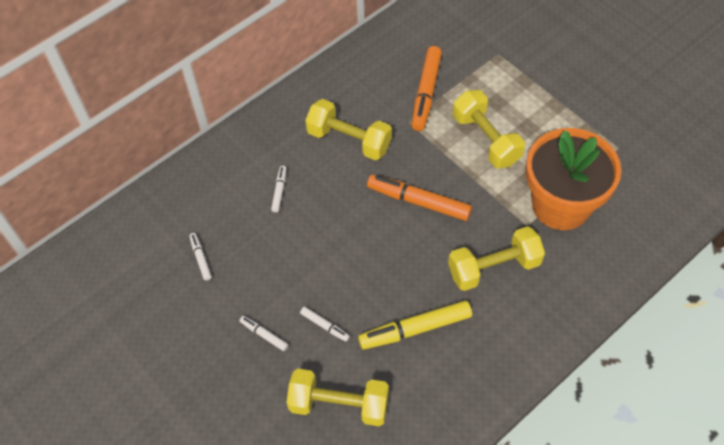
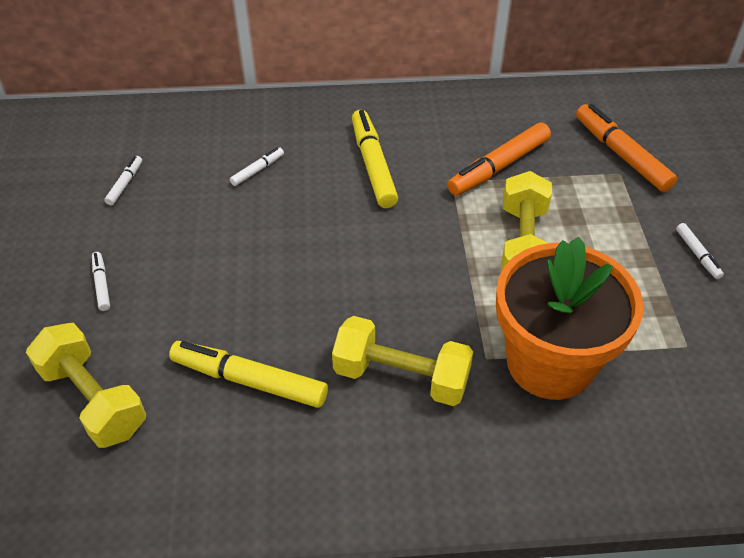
camera: 35 degrees right, 10 degrees down
white marker [300,307,350,342] -> white marker moved to [676,223,724,279]
yellow dumbbell [305,99,392,160] -> yellow marker [352,110,398,208]
orange marker [367,175,472,221] -> orange marker moved to [576,104,677,192]

